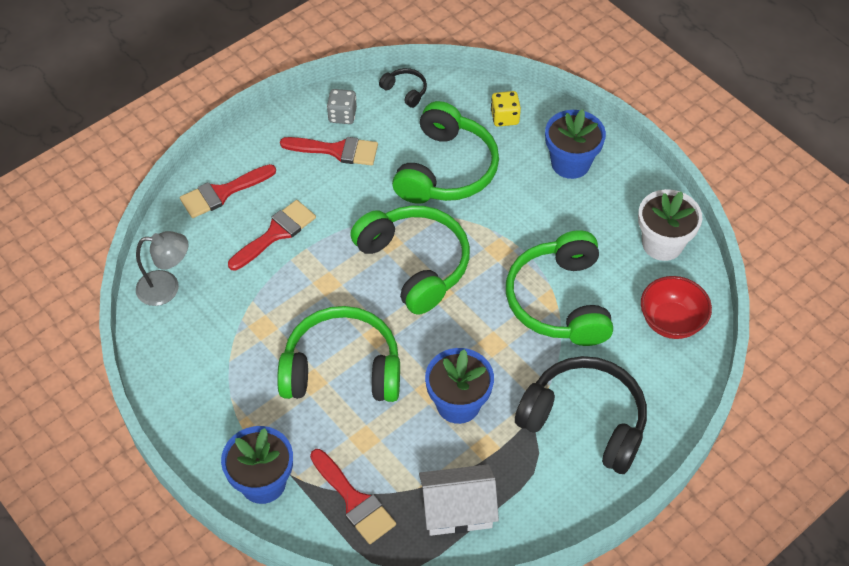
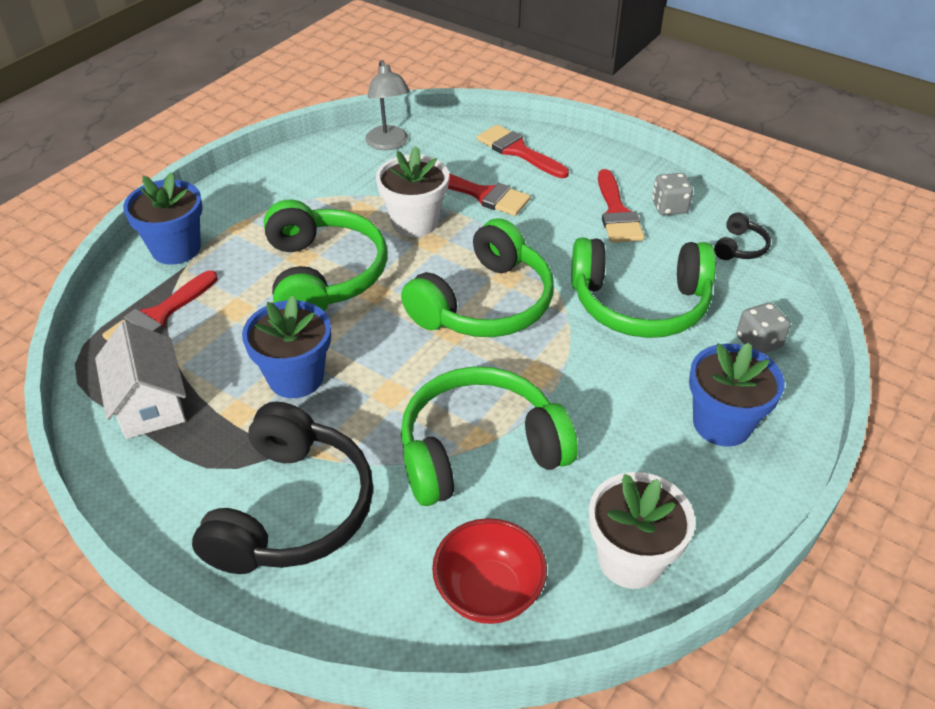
camera: 75 degrees right, 10 degrees down
yellow dice [491,91,521,127] -> grey dice [736,302,790,354]
none -> white flower pot [376,146,449,237]

